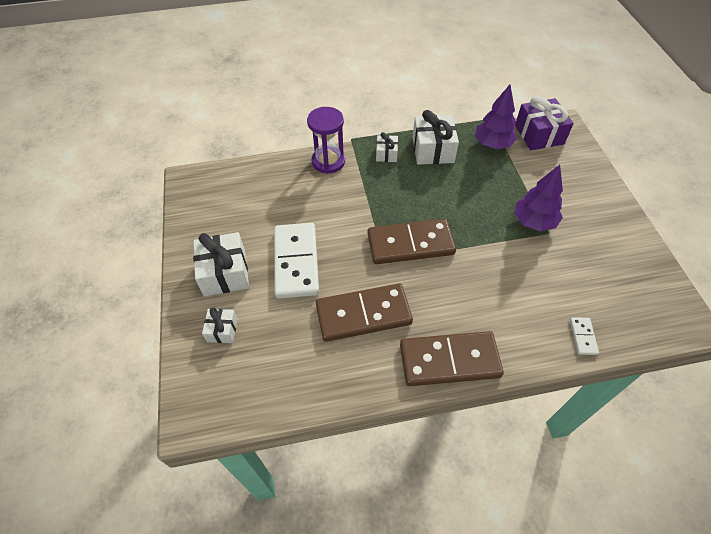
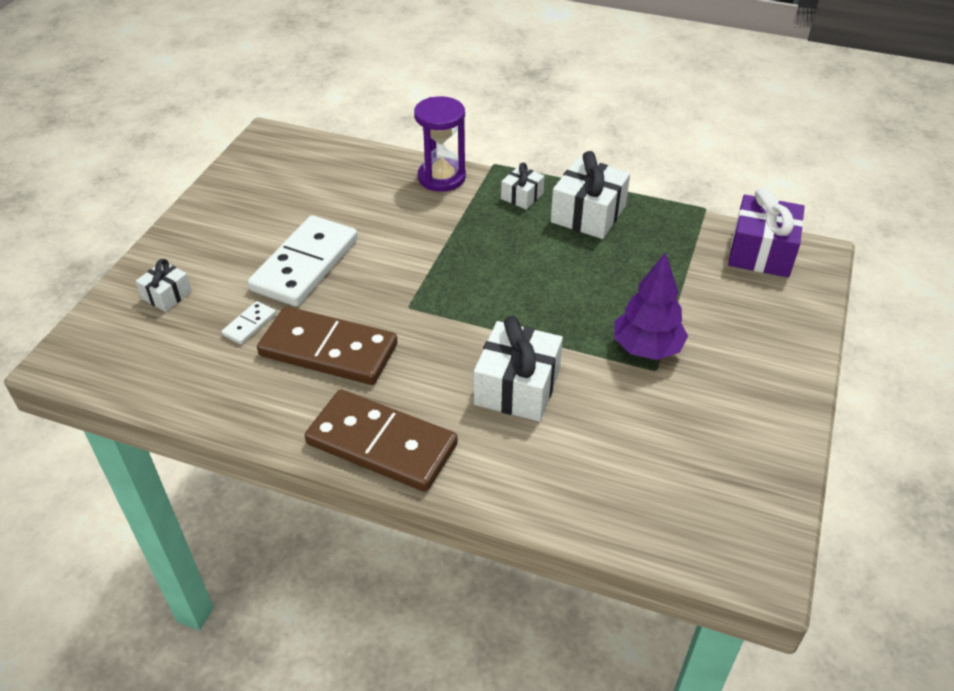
camera: 30 degrees right, 10 degrees down
white gift [193,232,249,296] -> white gift moved to [474,316,563,422]
brown domino [368,219,456,264] -> none
purple tree [475,85,517,149] -> none
white domino [570,317,599,355] -> white domino moved to [221,301,276,345]

